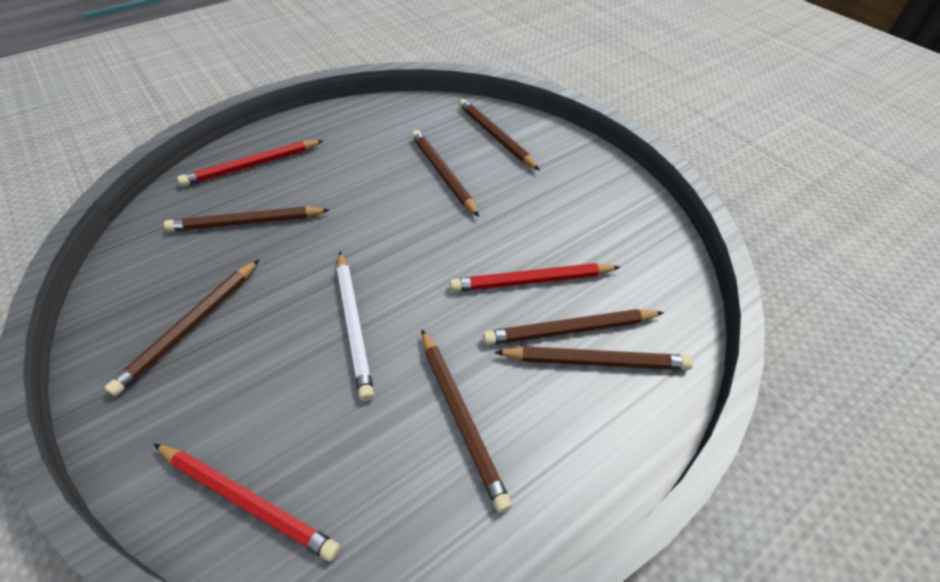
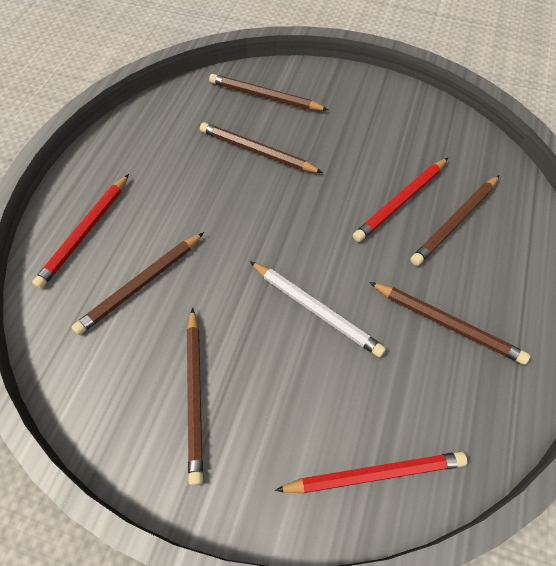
camera: 35 degrees left, 10 degrees up
brown pencil [494,346,693,370] -> none

